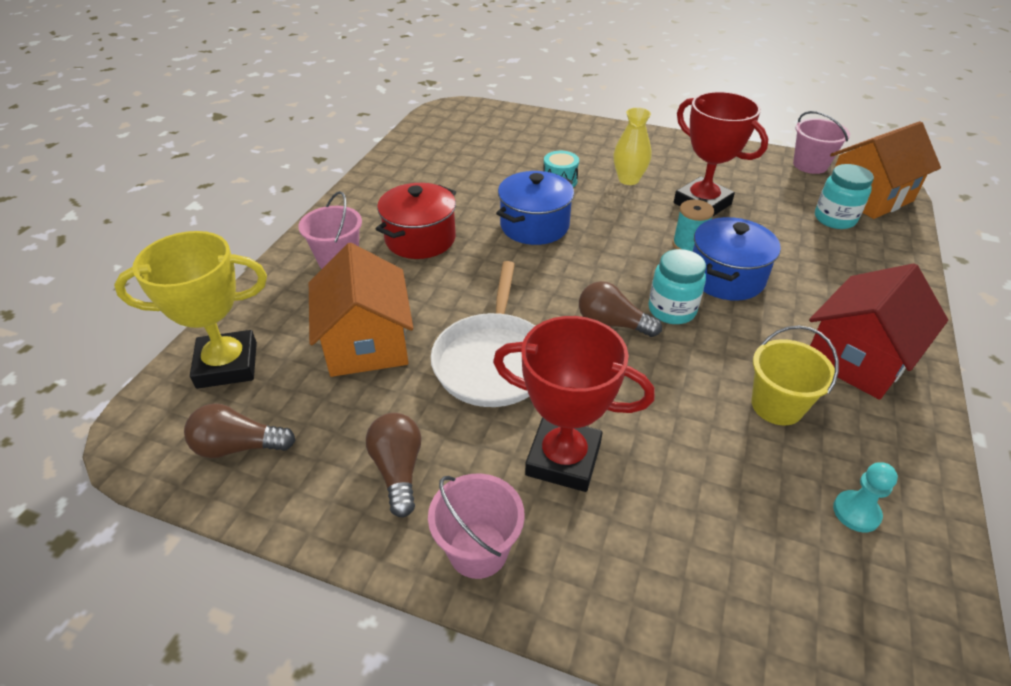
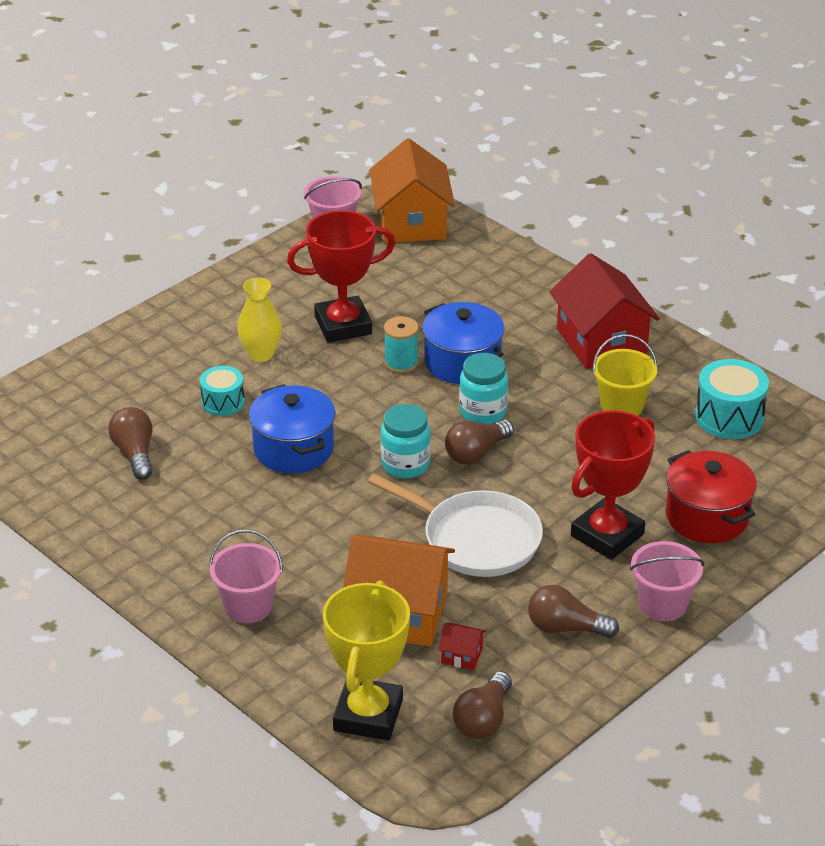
camera: 65 degrees left, 5 degrees down
red pot [376,183,456,259] -> red pot moved to [666,450,757,543]
turquoise jar [815,164,874,229] -> turquoise jar moved to [380,404,431,478]
turquoise pawn [833,462,898,532] -> turquoise drum [695,359,769,439]
none -> brown light bulb [108,407,152,480]
none -> red house [438,623,486,670]

